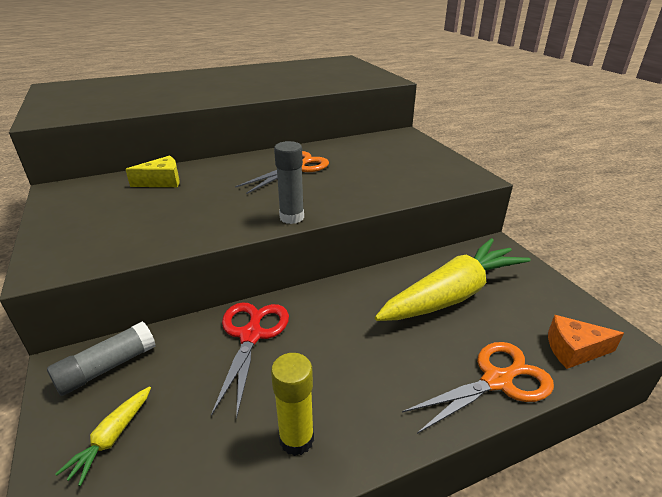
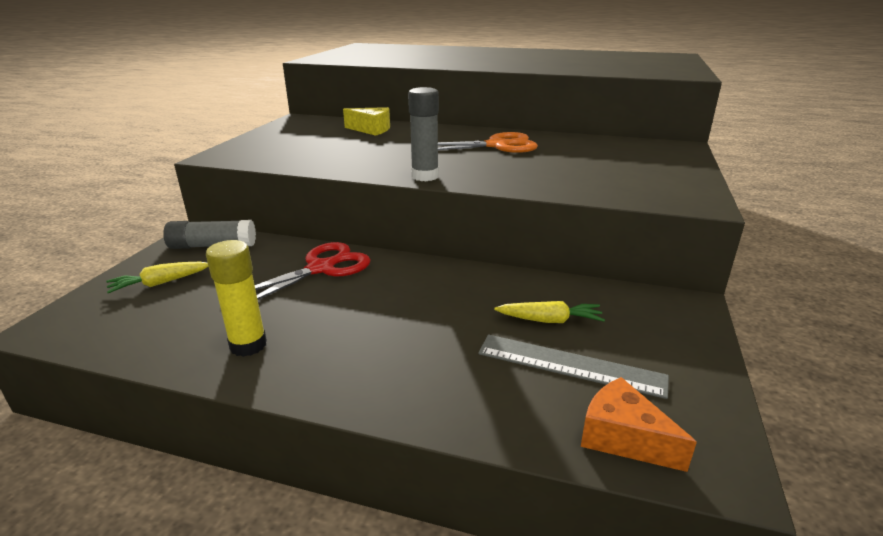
camera: 40 degrees right, 5 degrees down
yellow carrot [375,238,531,321] -> yellow carrot [494,301,605,323], size x0.42
orange scissors [402,342,554,434] -> none
none -> grey ruler [478,335,669,399]

